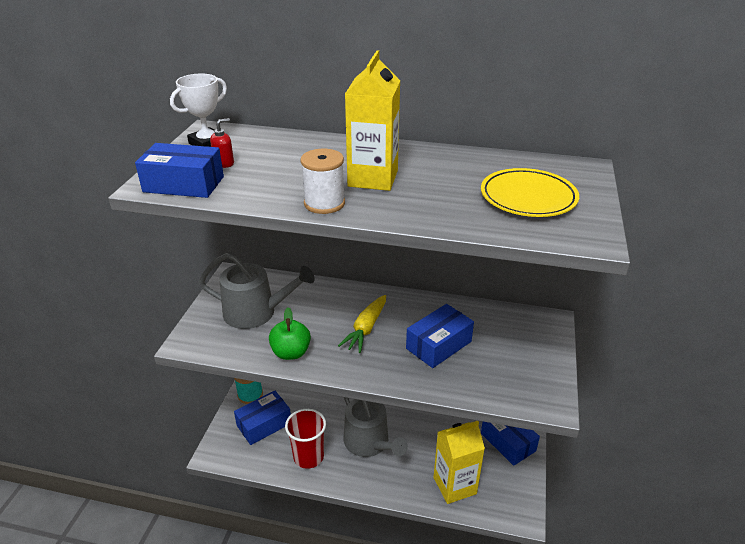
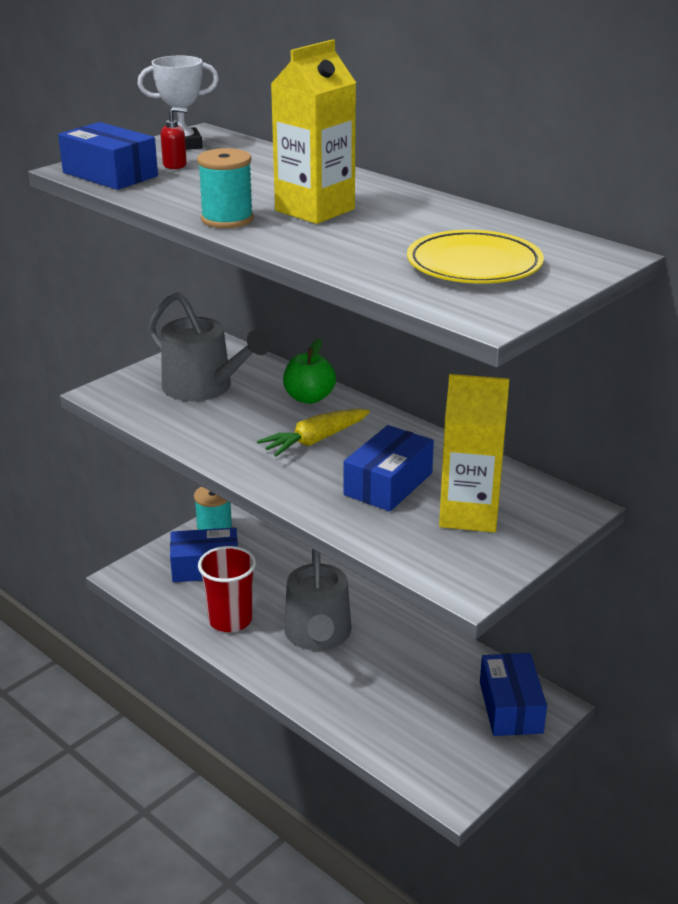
camera: 30 degrees right, 5 degrees down
green apple [269,307,311,360] -> green apple moved to [283,339,336,404]
white spool [300,149,345,214] -> turquoise spool [197,148,254,228]
blue box [406,304,474,368] -> blue box turned 45 degrees counterclockwise [343,425,434,512]
yellow carton [433,421,485,504] -> yellow carton moved to [439,374,509,533]

